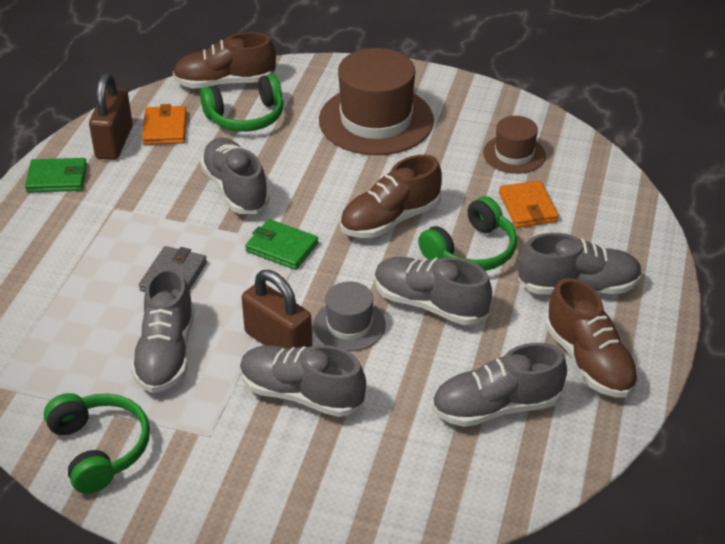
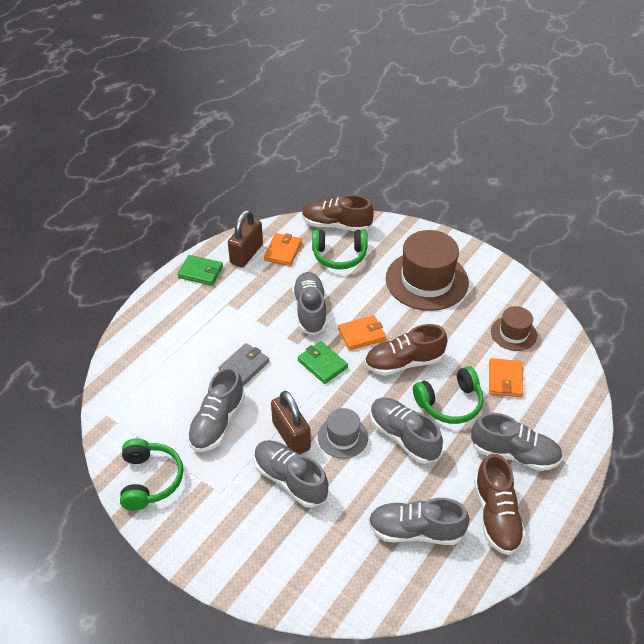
camera: 20 degrees right, 5 degrees up
none -> orange wallet [338,315,386,350]

